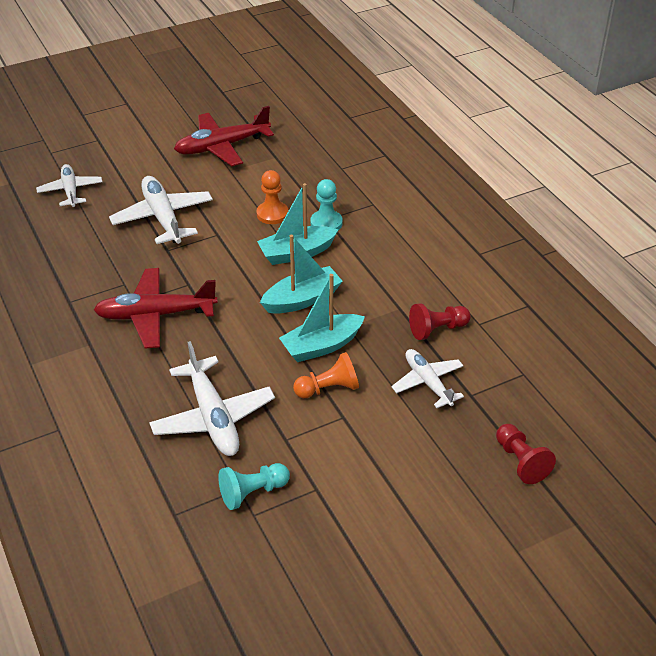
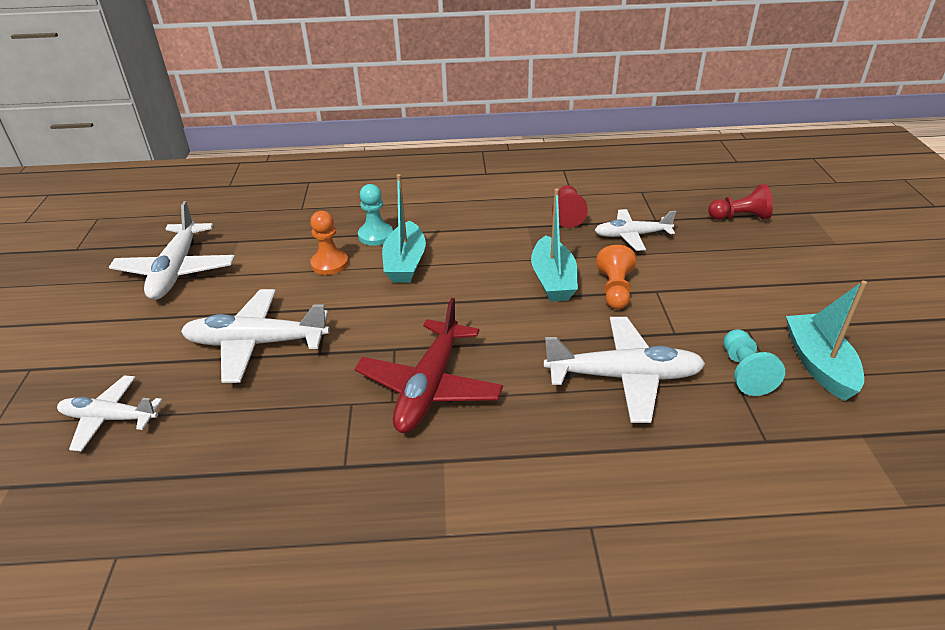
camera: 65 degrees left, 5 degrees down
red plane [174,106,274,166] -> white plane [109,201,235,300]
turquoise boat [260,235,343,314] -> turquoise boat moved to [786,281,867,401]

